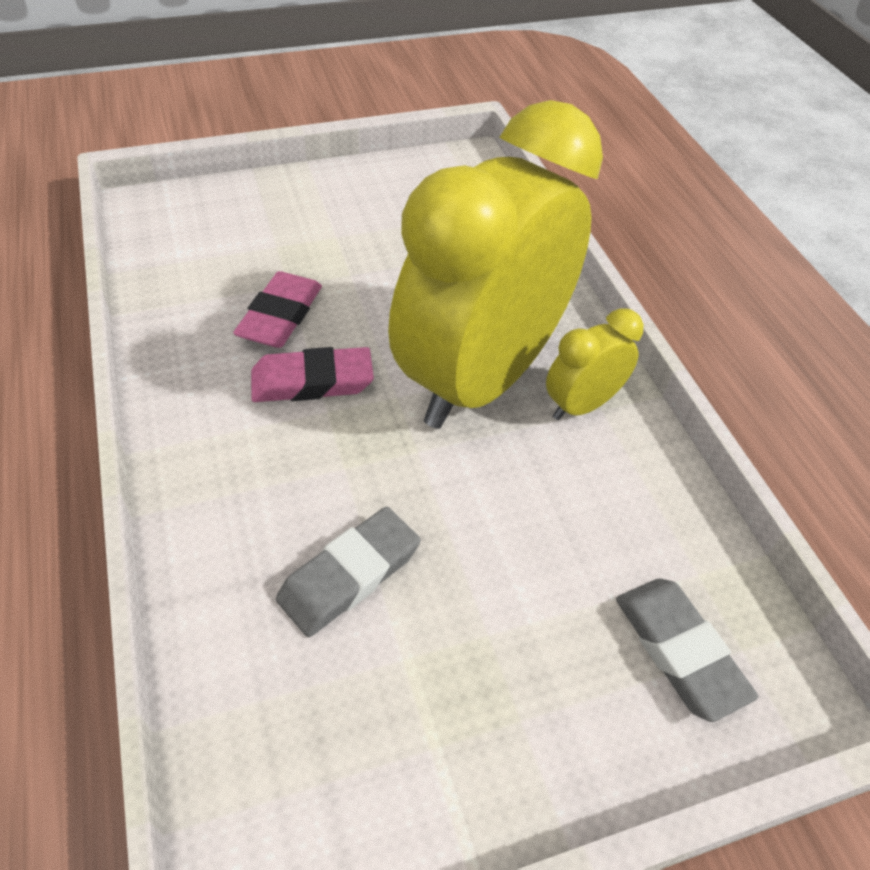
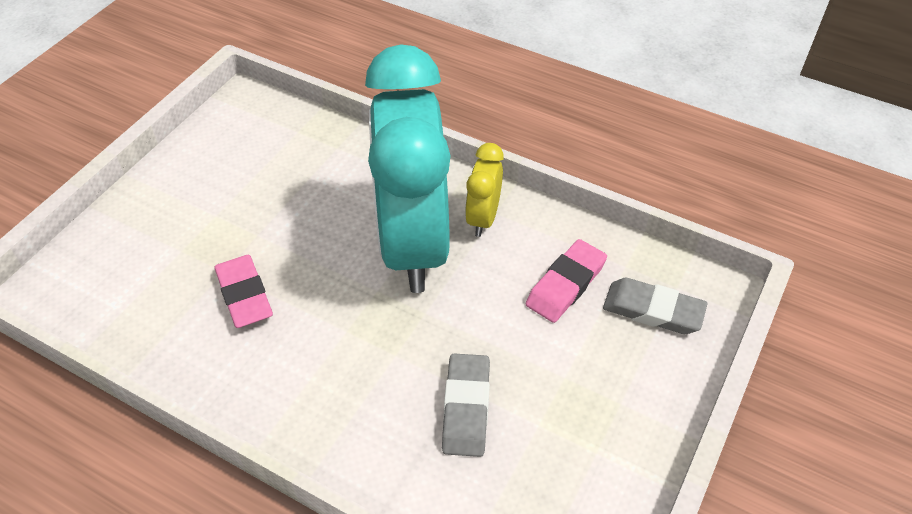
camera: 40 degrees left, 0 degrees up
pink eraser [251,347,374,402] -> pink eraser moved to [526,239,607,323]
yellow clock [388,100,603,429] -> turquoise clock [365,44,451,293]

